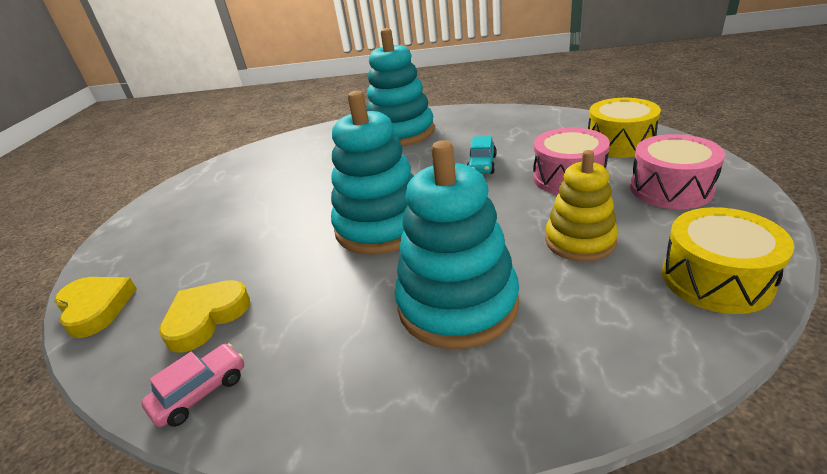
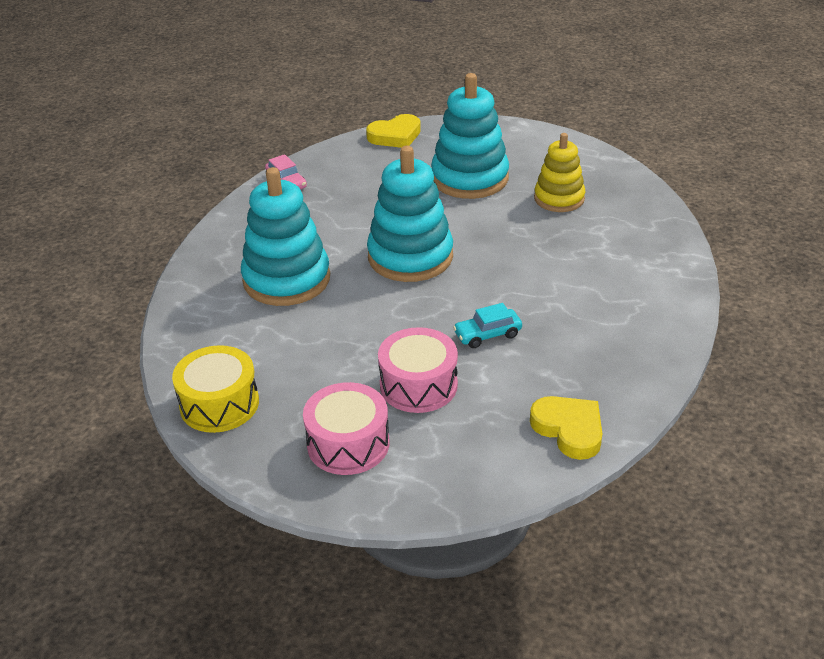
camera: 100 degrees right, 5 degrees up
yellow heart [159,280,250,353] -> yellow heart moved to [530,396,602,460]
turquoise stacking toy [366,28,435,147] -> turquoise stacking toy moved to [431,73,509,199]
turquoise car [467,136,497,174] -> turquoise car turned 45 degrees counterclockwise [453,303,522,348]
yellow stacking toy [545,150,618,262] -> yellow stacking toy moved to [534,133,585,212]
yellow drum [588,98,661,157] -> none

